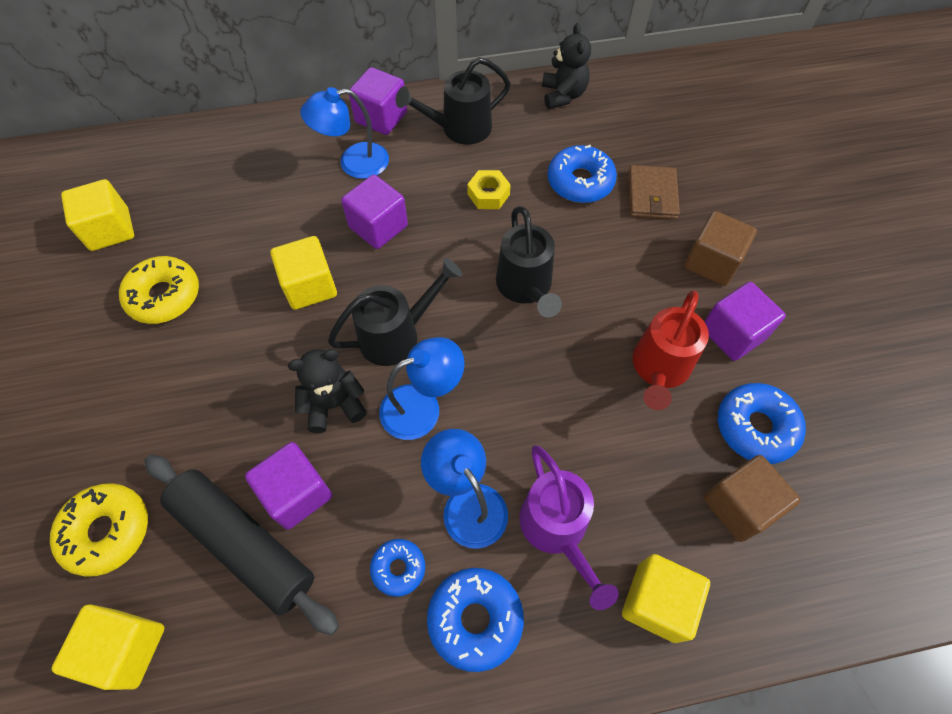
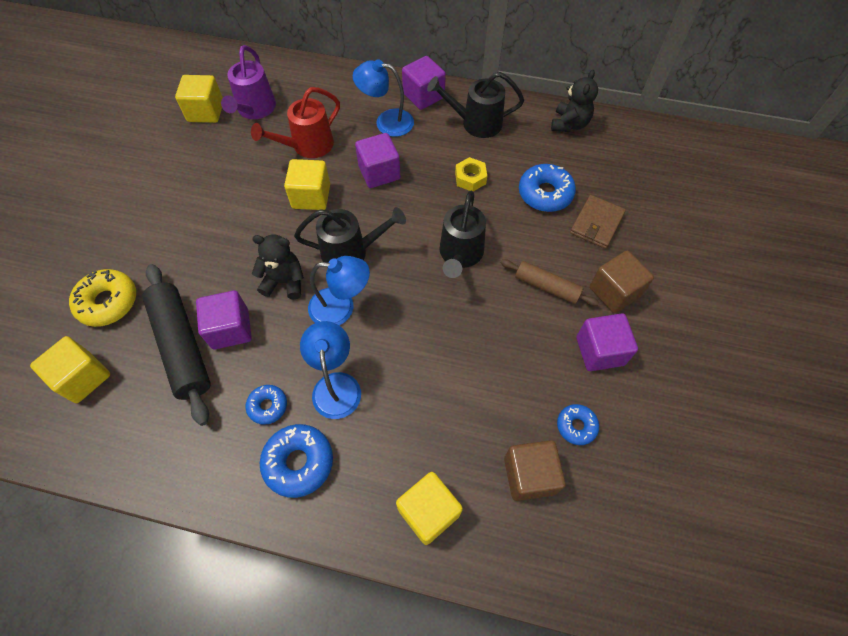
camera: 25 degrees right, 0 degrees up
yellow donut [119,256,199,324] -> none
purple watering can [519,445,619,610] -> purple watering can moved to [221,45,276,119]
red watering can [633,290,709,410] -> red watering can moved to [251,87,340,158]
blue donut [718,383,806,464] -> blue donut [557,404,599,445], size x0.60
none -> brown rolling pin [501,259,599,306]

